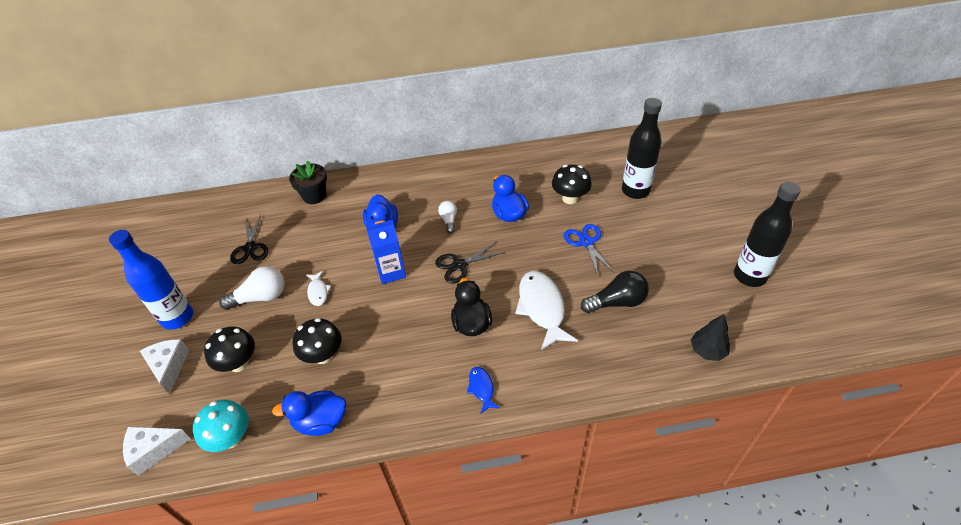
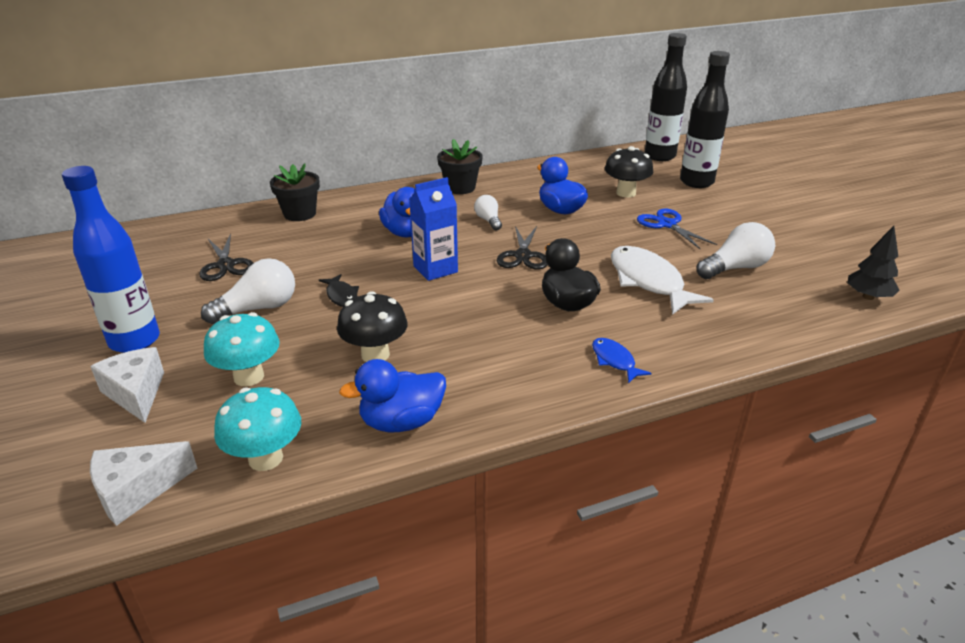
camera: 15 degrees left, 15 degrees down
black mushroom [204,327,255,372] -> turquoise mushroom [204,312,280,386]
white fish [306,271,331,306] -> black fish [319,274,359,307]
black scissors [435,242,505,284] -> black scissors turned 45 degrees counterclockwise [497,226,548,270]
black light bulb [581,271,649,313] -> white light bulb [697,222,775,279]
black bottle [734,182,801,287] -> black bottle moved to [645,33,687,161]
none -> black flower pot [437,139,483,194]

